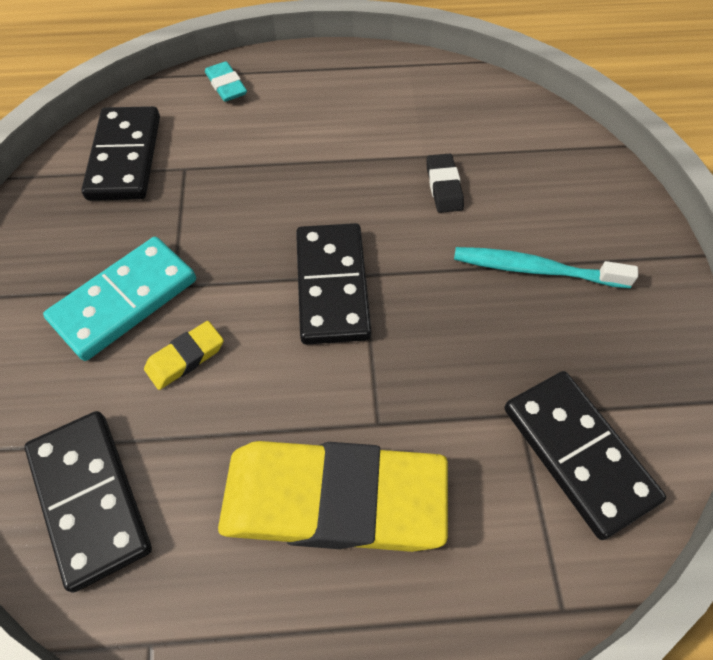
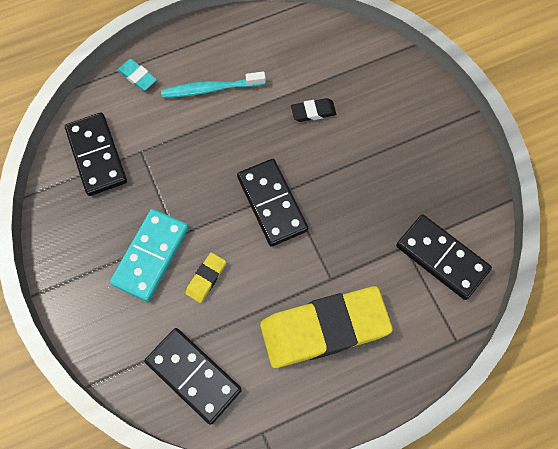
camera: 20 degrees left, 10 degrees up
black eraser [426,154,464,213] -> black eraser turned 75 degrees counterclockwise [291,98,336,122]
turquoise toothbrush [454,247,638,288] -> turquoise toothbrush moved to [161,71,266,98]

